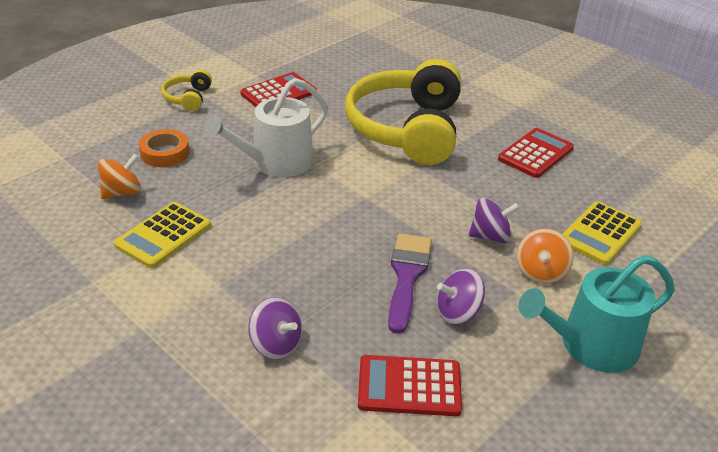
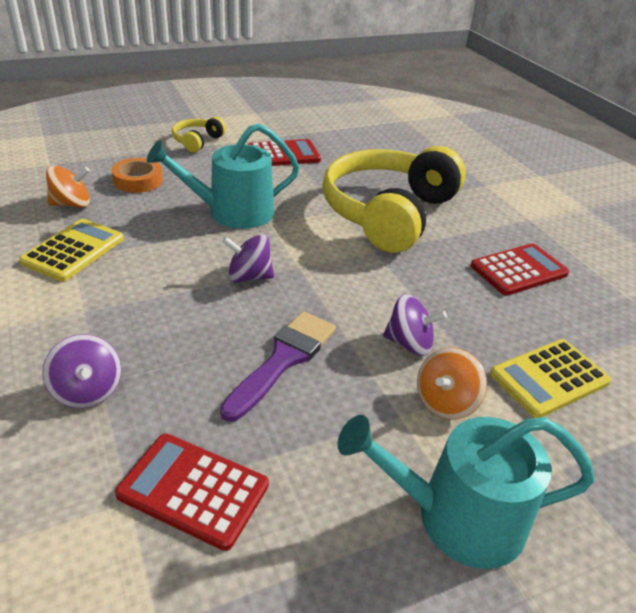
camera: 20 degrees right, 0 degrees up
yellow calculator [114,202,211,268] -> yellow calculator turned 150 degrees clockwise [19,219,124,281]
white watering can [204,78,328,177] -> turquoise watering can [147,123,300,229]
purple spinning top [437,269,485,325] -> purple spinning top moved to [222,234,274,283]

